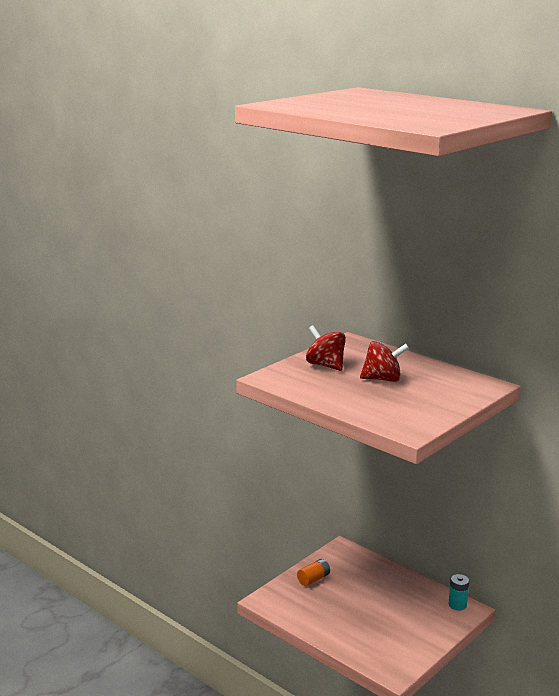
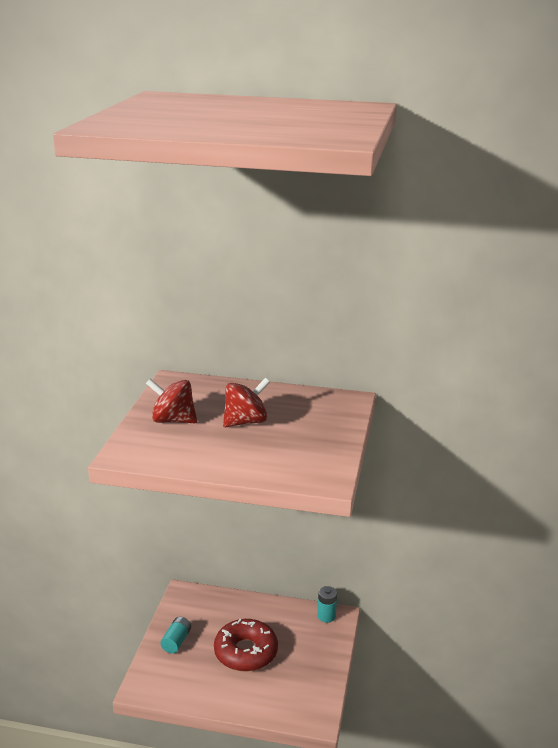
camera: 30 degrees left, 5 degrees up
orange battery [297,559,330,586] -> turquoise battery [160,617,191,653]
none -> red donut [214,619,278,672]

